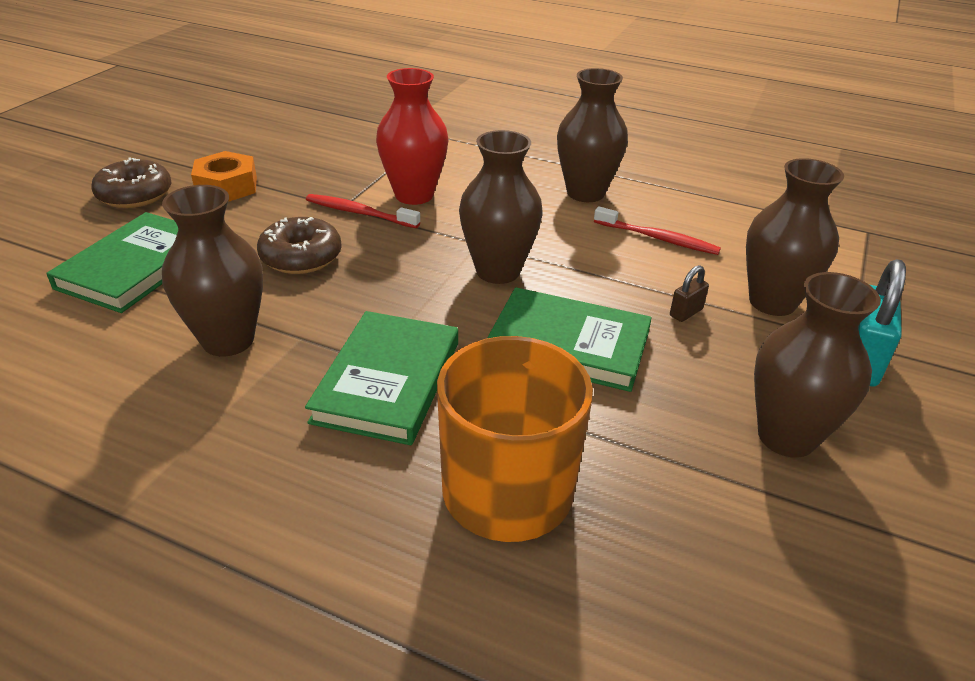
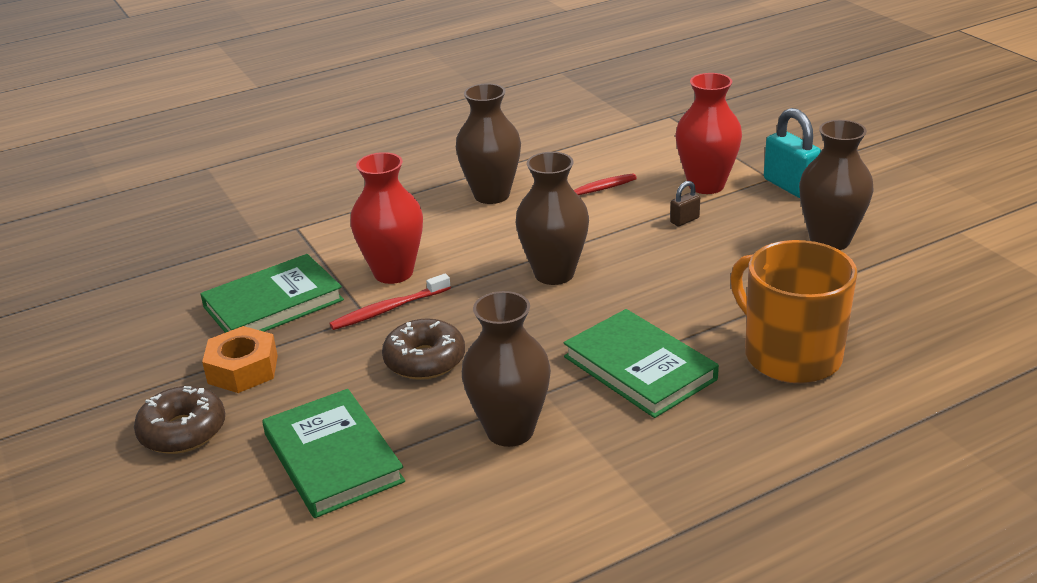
camera: 50 degrees left, 5 degrees down
green book [487,287,652,392] -> green book moved to [200,254,344,333]
brown padlock [670,265,709,322] -> brown padlock turned 60 degrees clockwise [670,181,700,226]
brown vase [746,158,844,316] -> red vase [675,73,742,194]

